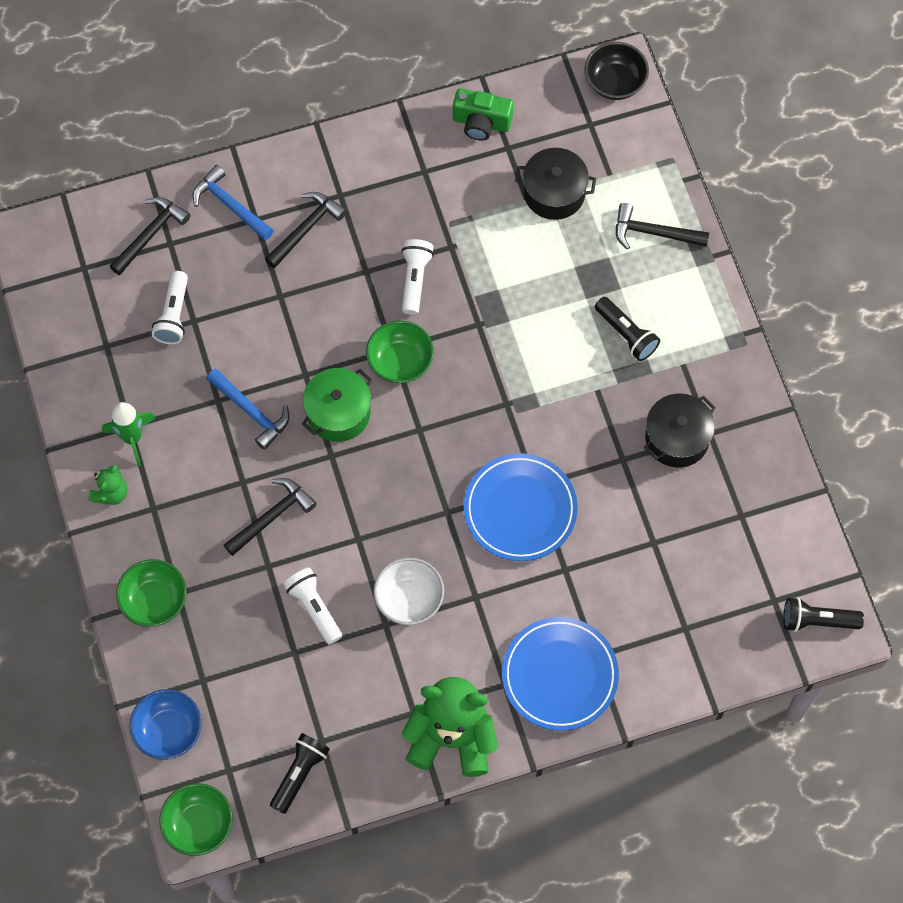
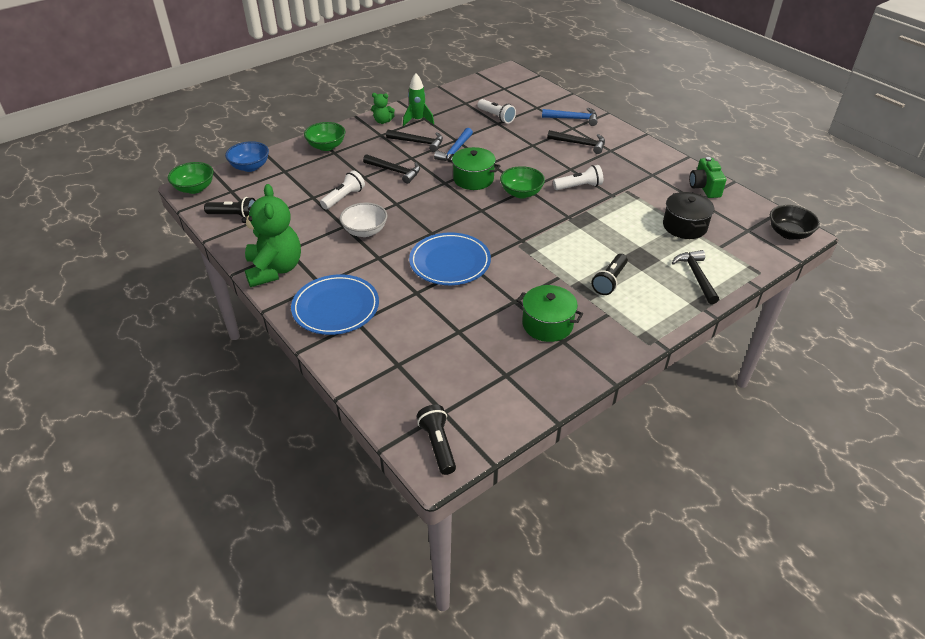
camera: 70 degrees right, 25 degrees down
black hammer [110,197,190,275] -> black hammer moved to [386,130,443,152]
white flashlight [152,271,188,344] -> white flashlight turned 120 degrees counterclockwise [478,99,516,124]
blue hammer [193,165,274,240] -> blue hammer turned 75 degrees clockwise [542,108,598,126]
black pot [644,393,716,468] -> green pot [517,285,583,342]

